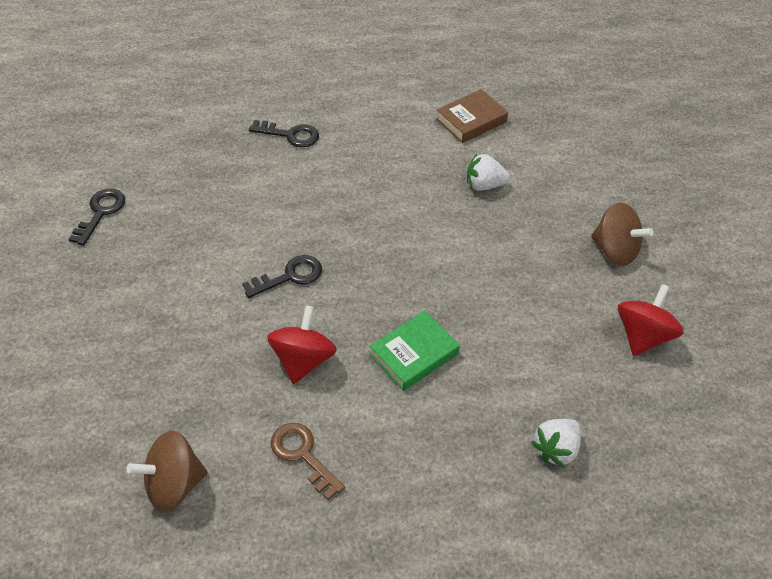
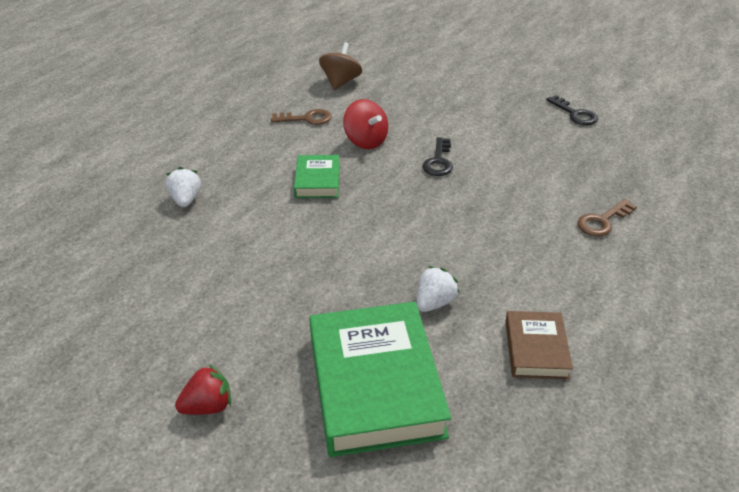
camera: 130 degrees right, 10 degrees down
black key [249,120,319,147] -> brown key [577,199,637,236]
brown spinning top [591,203,654,266] -> none
red spinning top [618,284,684,356] -> none
none -> red strawberry [175,364,231,415]
none -> green book [309,302,451,457]

